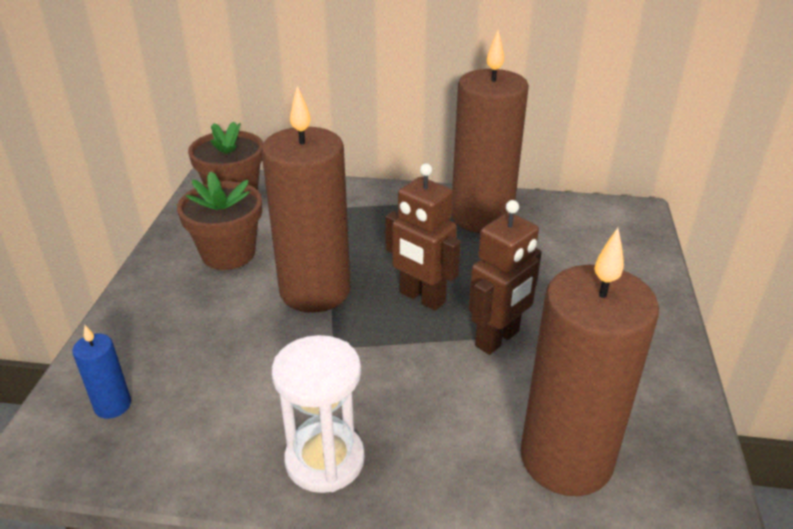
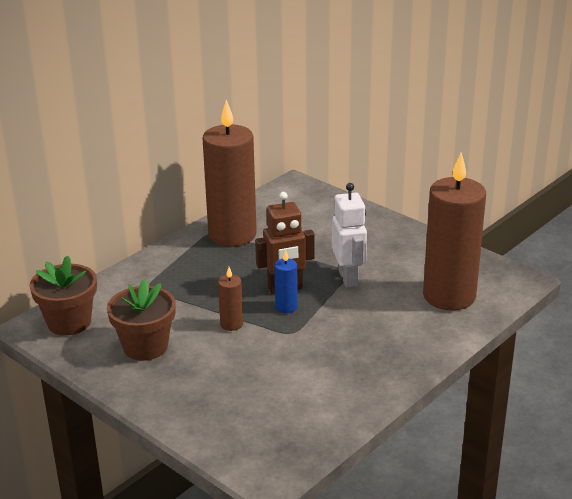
camera: 55 degrees left, 5 degrees down
blue candle [72,325,131,419] -> blue candle moved to [274,250,298,313]
brown candle [261,86,351,312] -> brown candle [218,267,243,331], size x0.42
white hourglass [272,335,365,493] -> none
brown robot [469,200,542,355] -> white robot [332,183,367,288]

